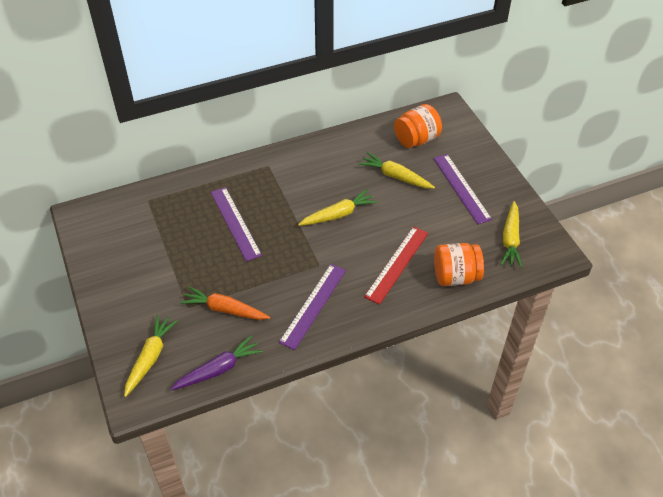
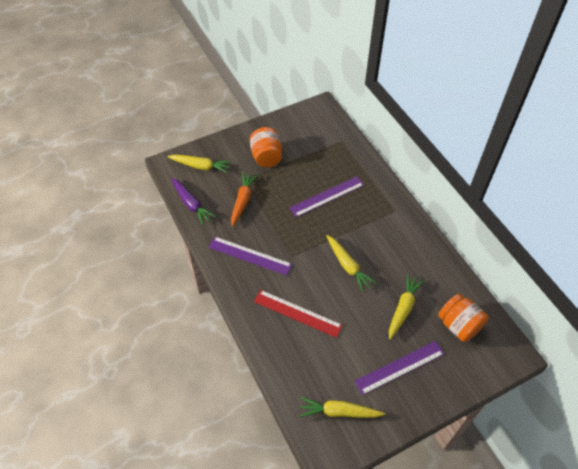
camera: 85 degrees right, 5 degrees up
orange jar [434,243,484,286] -> orange jar moved to [250,127,282,167]

